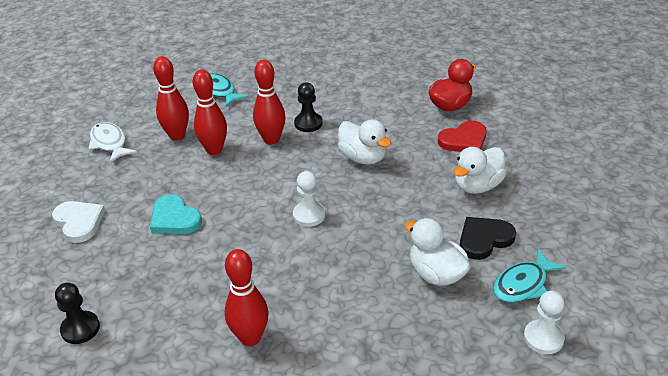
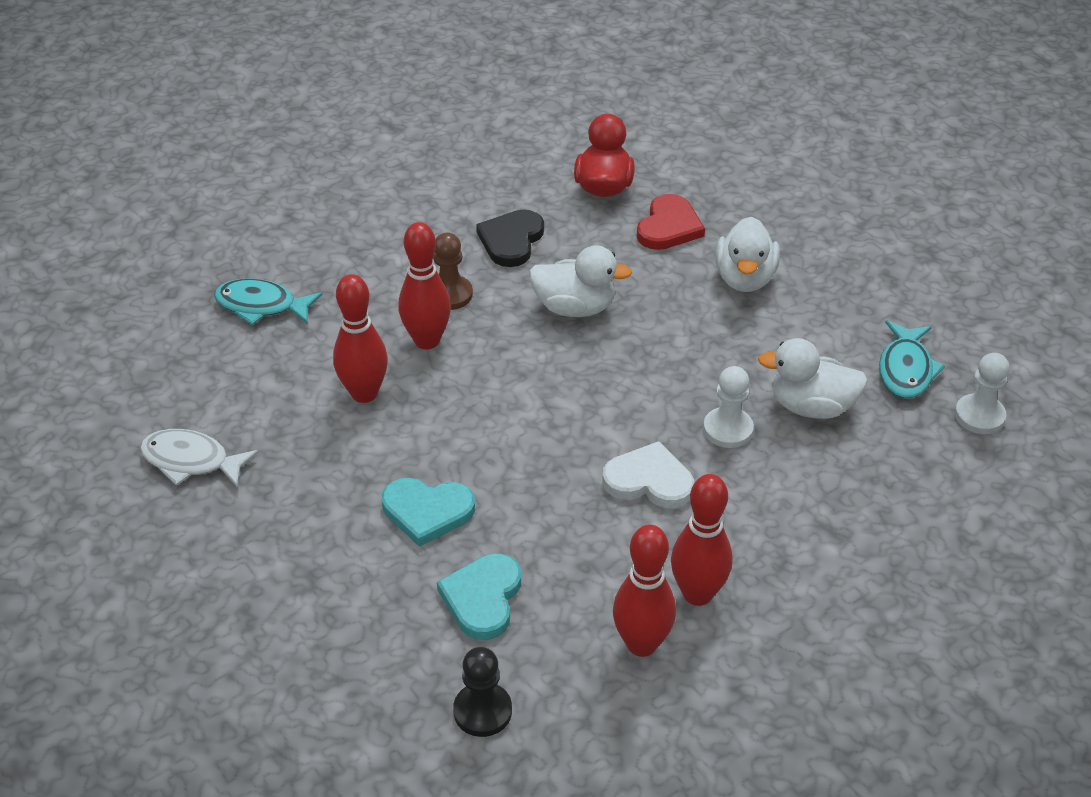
camera: 40 degrees left, 5 degrees up
white heart [52,201,105,243] -> white heart moved to [602,441,694,508]
red bowling pin [153,57,189,141] -> red bowling pin moved to [613,525,676,657]
white pawn [293,171,326,227] -> white pawn moved to [703,366,754,448]
black pawn [294,82,323,132] -> brown pawn [433,232,473,310]
black heart [460,217,516,260] -> black heart moved to [476,210,544,267]
none -> turquoise heart [437,554,521,640]

